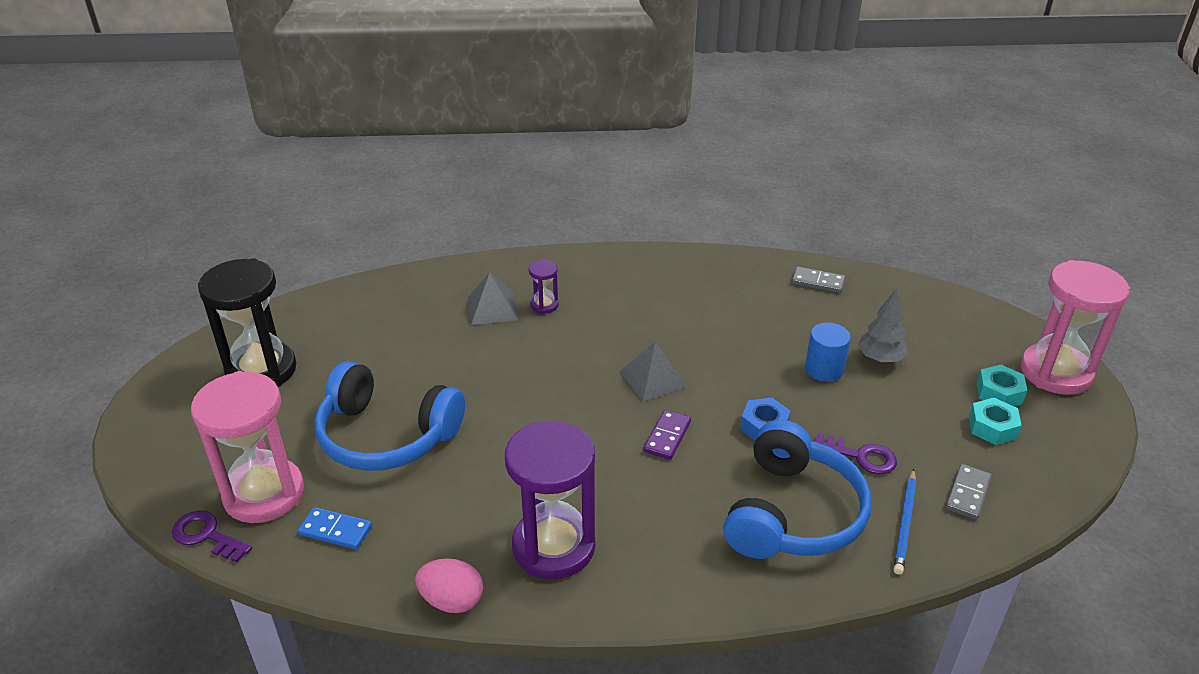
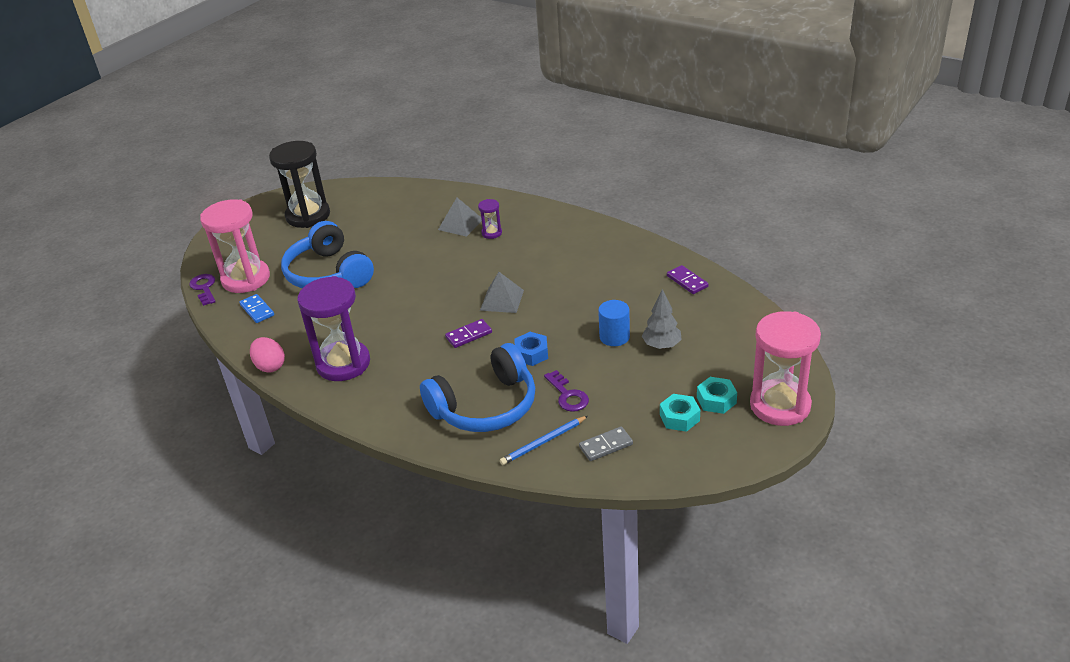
camera: 40 degrees right, 0 degrees up
grey domino [792,267,846,293] -> purple domino [667,265,709,294]

